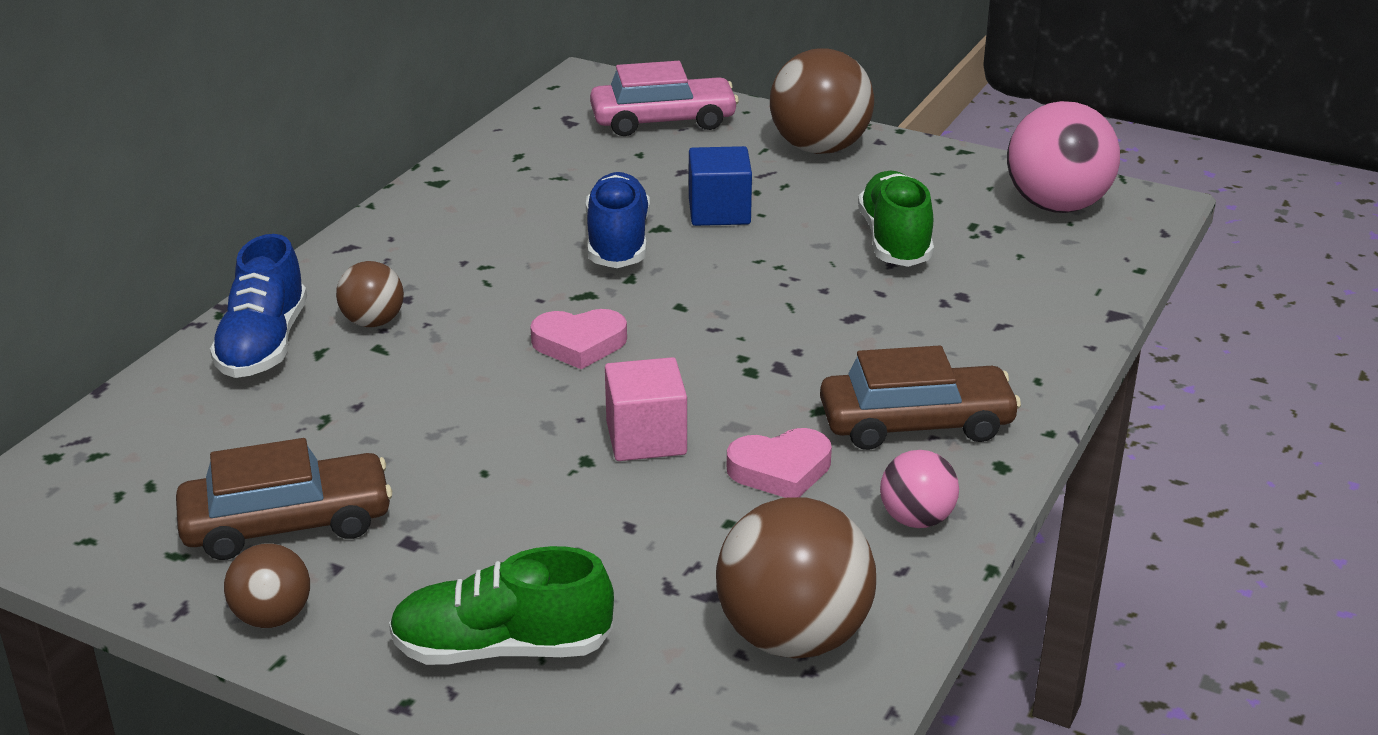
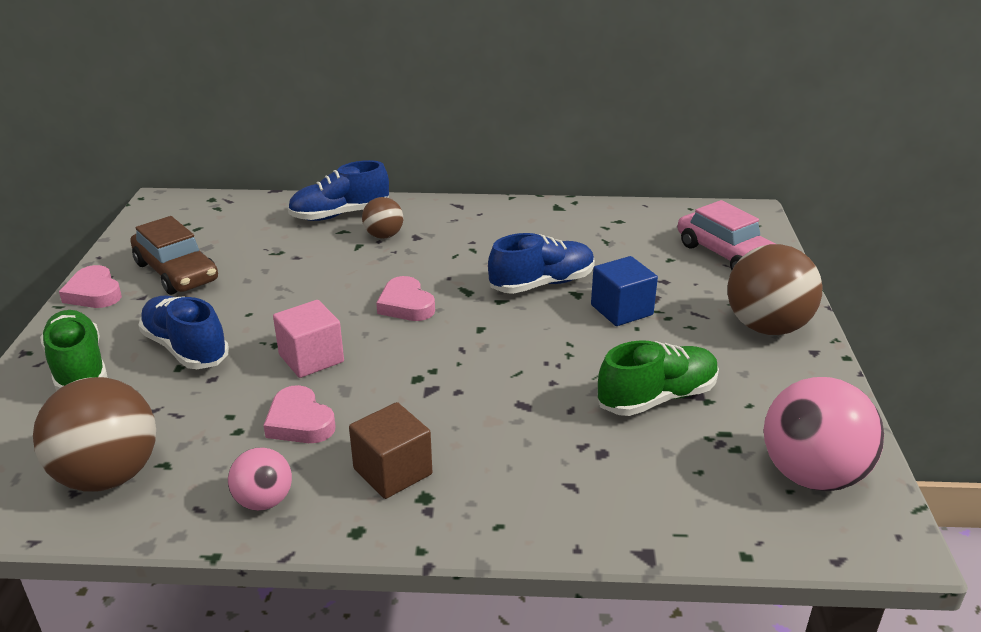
camera: 65 degrees right, 0 degrees up
brown ball [224,543,310,628] -> pink heart [59,265,122,308]
brown car [820,346,1021,450] -> brown cube [349,402,432,499]
none -> blue shoe [138,296,229,369]

